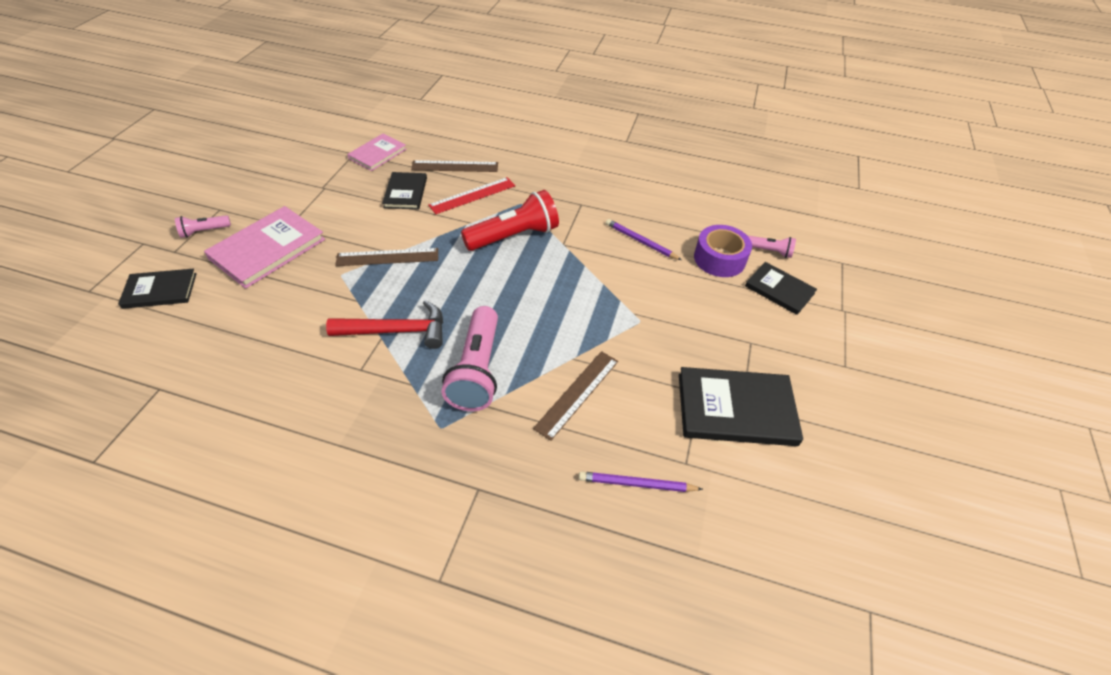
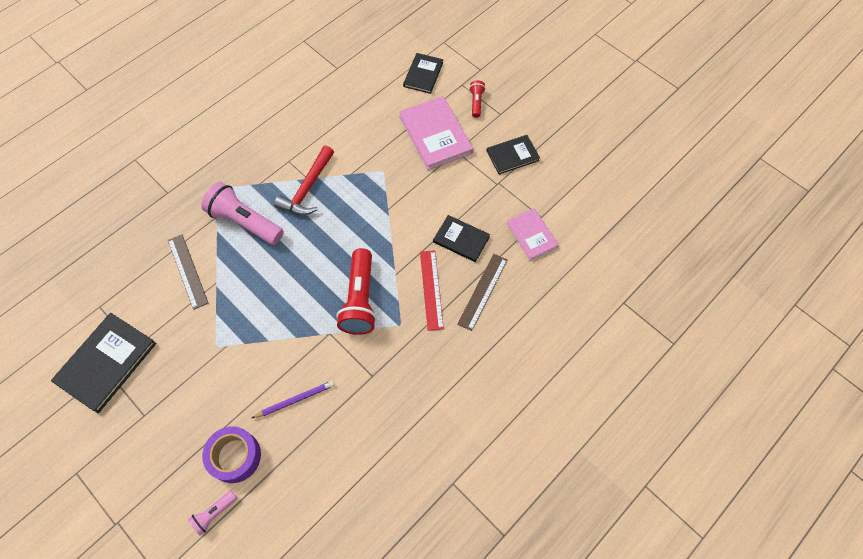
camera: 120 degrees right, 15 degrees up
pink flashlight [175,215,231,238] -> red flashlight [469,80,486,118]
brown ruler [335,248,438,266] -> none
purple pencil [579,471,703,492] -> none
black book [745,262,817,315] -> black book moved to [487,135,540,175]

